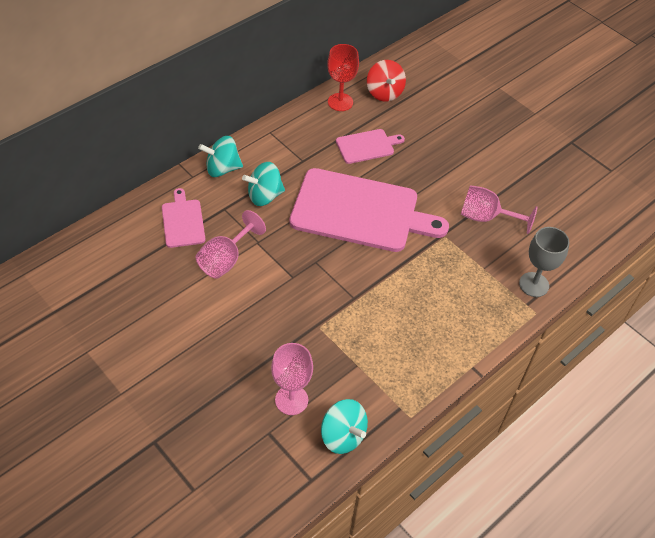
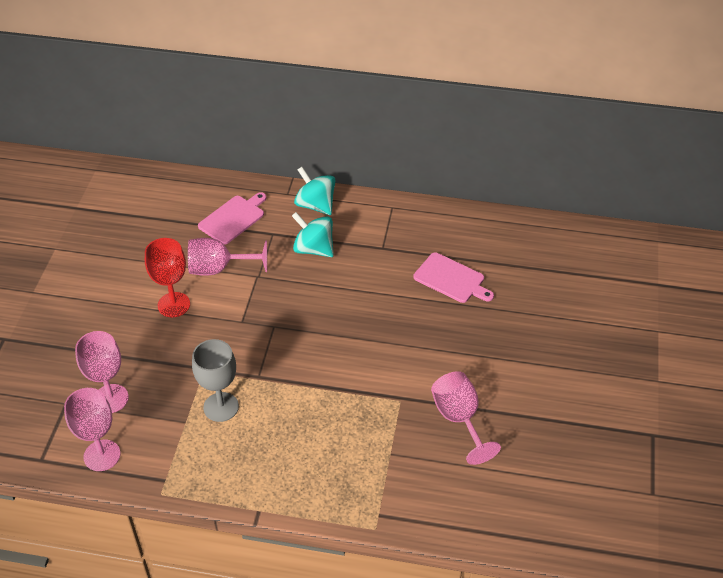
camera: 55 degrees right, 5 degrees down
pink cutting board [289,168,449,252] -> none
turquoise spinning top [321,399,368,454] -> pink goblet [64,388,121,471]
red goblet [327,44,359,111] -> red goblet moved to [145,238,190,317]
red spinning top [367,60,406,102] -> none
grey goblet [519,227,570,297] -> grey goblet moved to [192,339,239,422]

